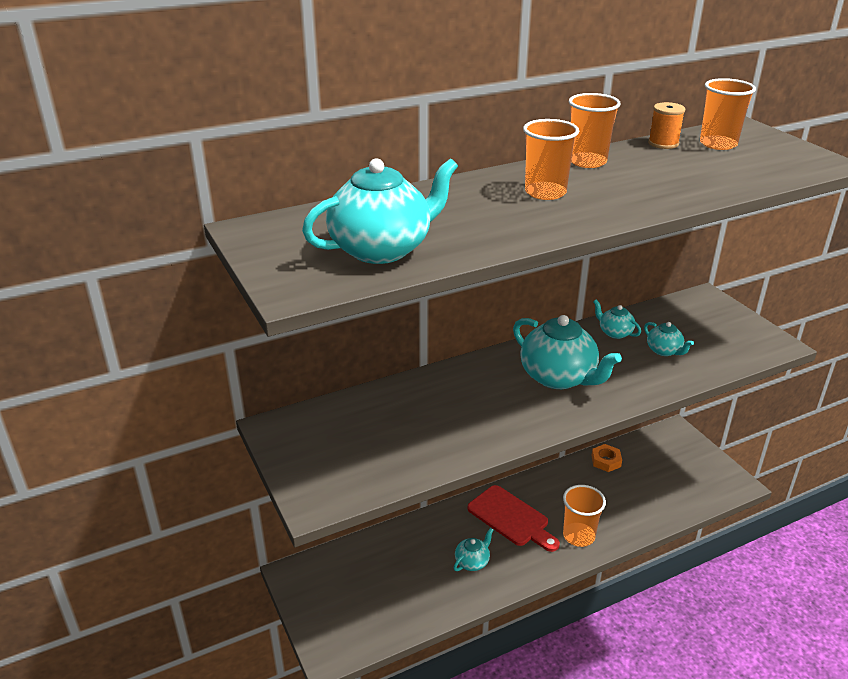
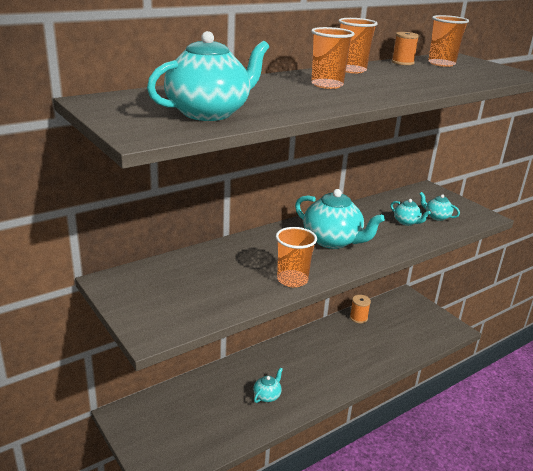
camera: 10 degrees left, 5 degrees down
red cutting board [467,485,560,552] -> none
orange cup [563,485,606,547] -> orange cup moved to [276,227,317,287]
orange nut [591,444,622,472] -> orange spool [350,295,371,323]
turquoise teapot [593,300,641,339] -> turquoise teapot moved to [420,192,460,221]

